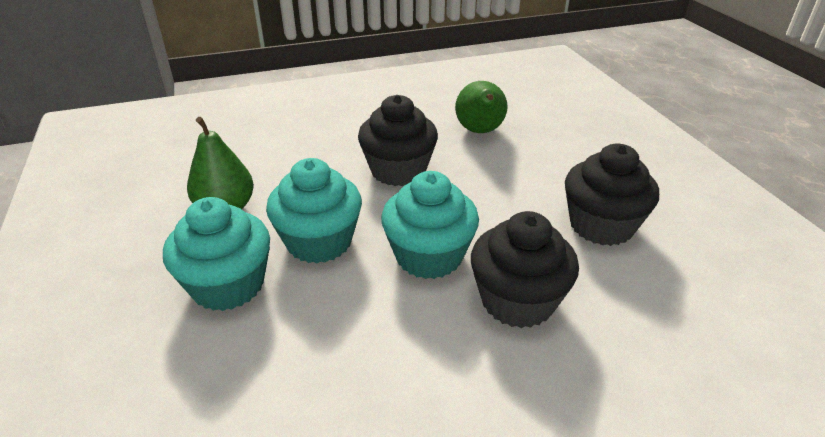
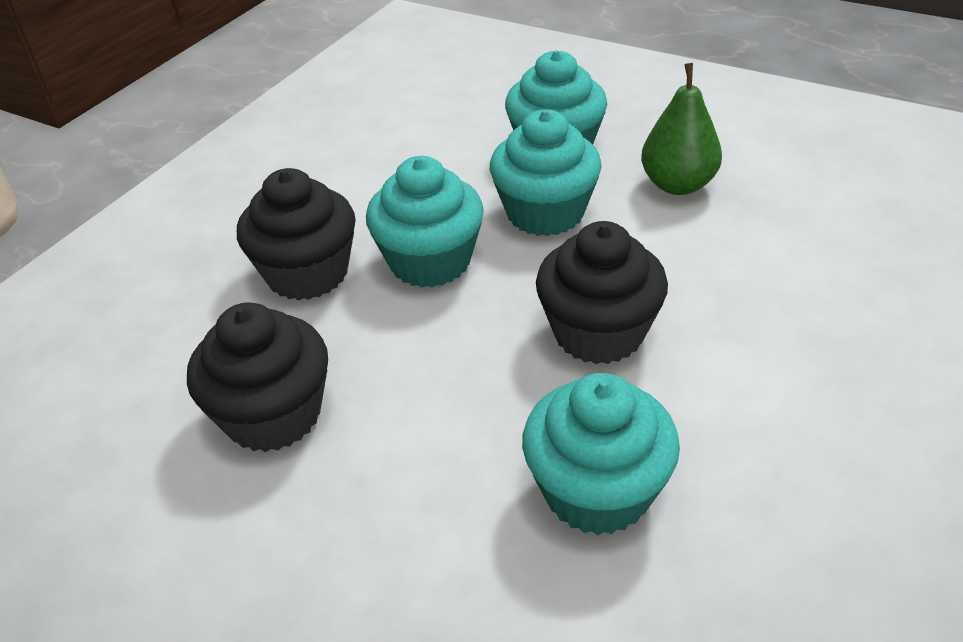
camera: 140 degrees right, 5 degrees up
green pear [455,81,508,133] -> turquoise cupcake [522,373,680,535]

